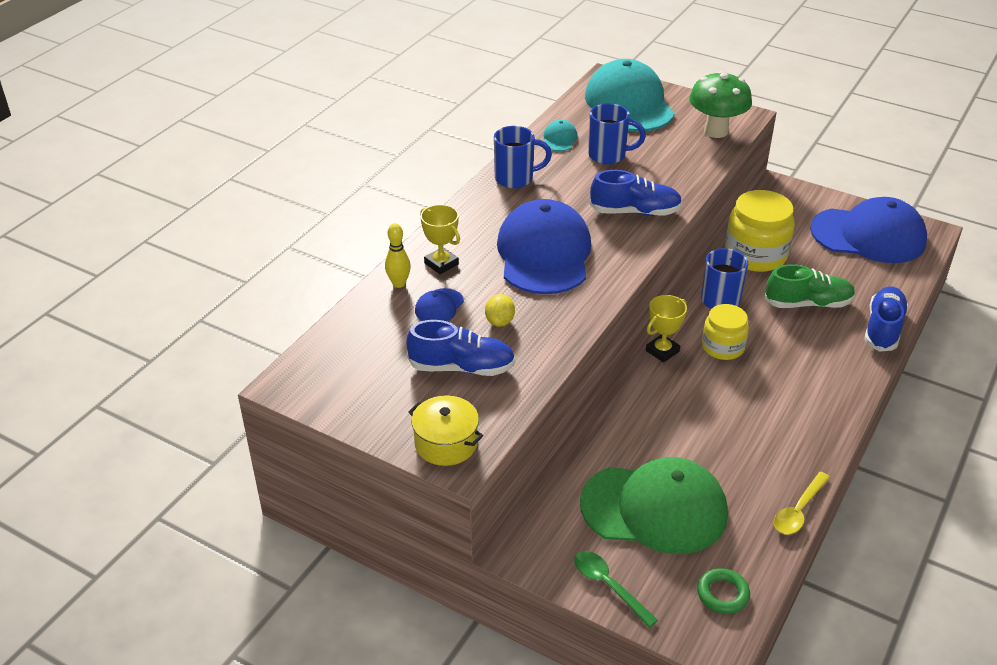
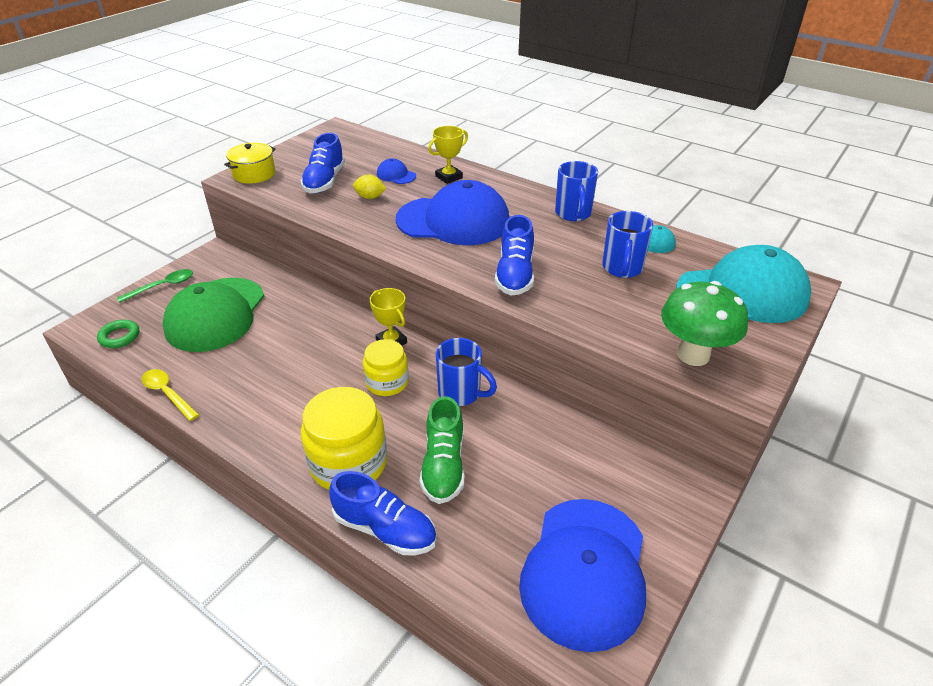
camera: 95 degrees right, 0 degrees up
yellow bowling pin [385,223,411,288] -> none
yellow jar [725,190,795,272] -> yellow jar moved to [301,387,387,490]

